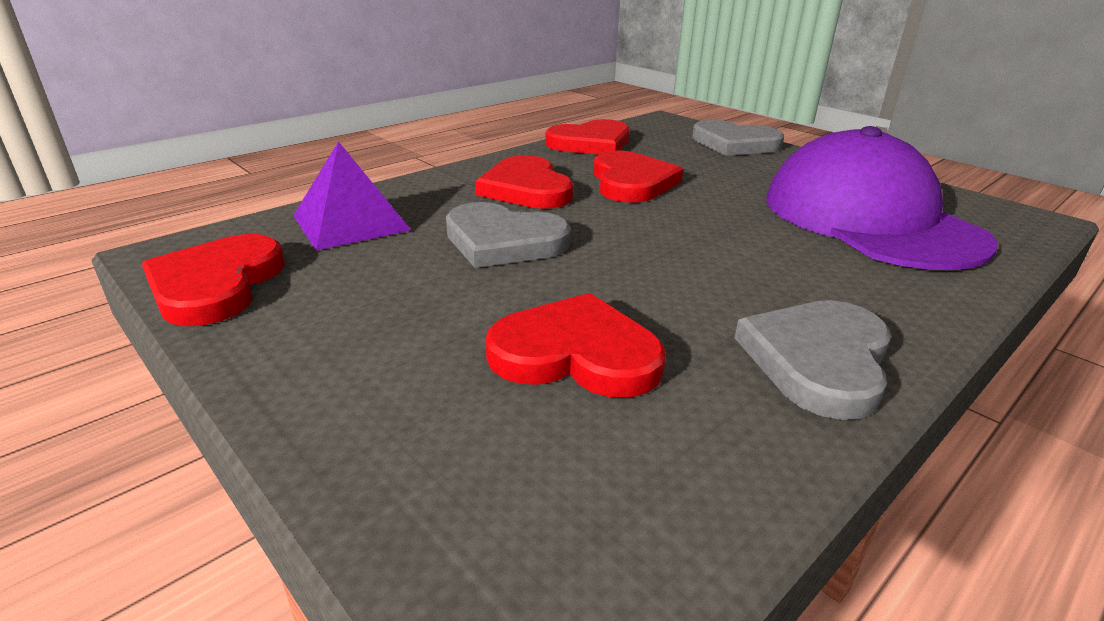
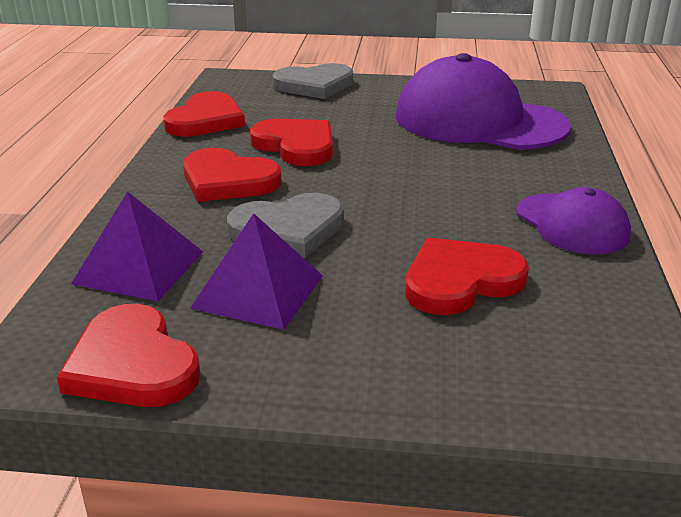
camera: 40 degrees left, 0 degrees up
grey heart [735,300,891,420] -> purple cap [516,187,631,254]
none -> purple pyramid [190,213,323,330]

